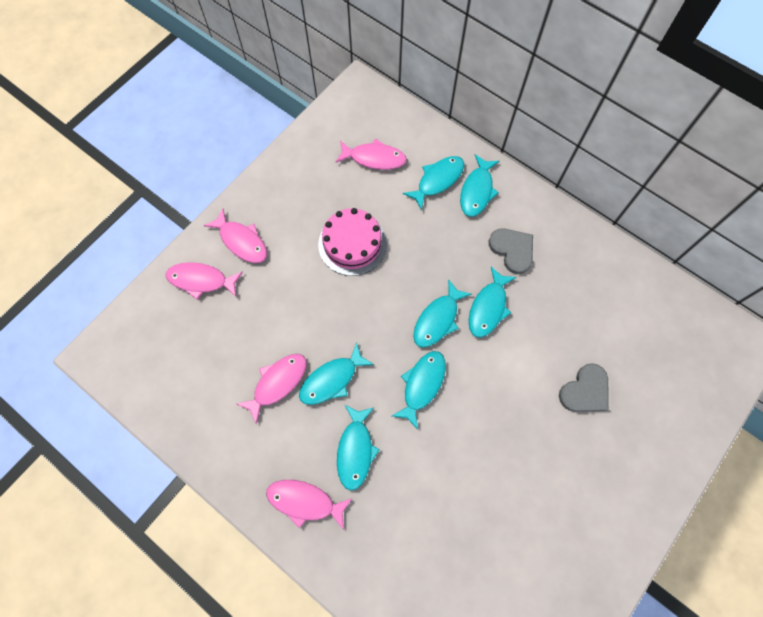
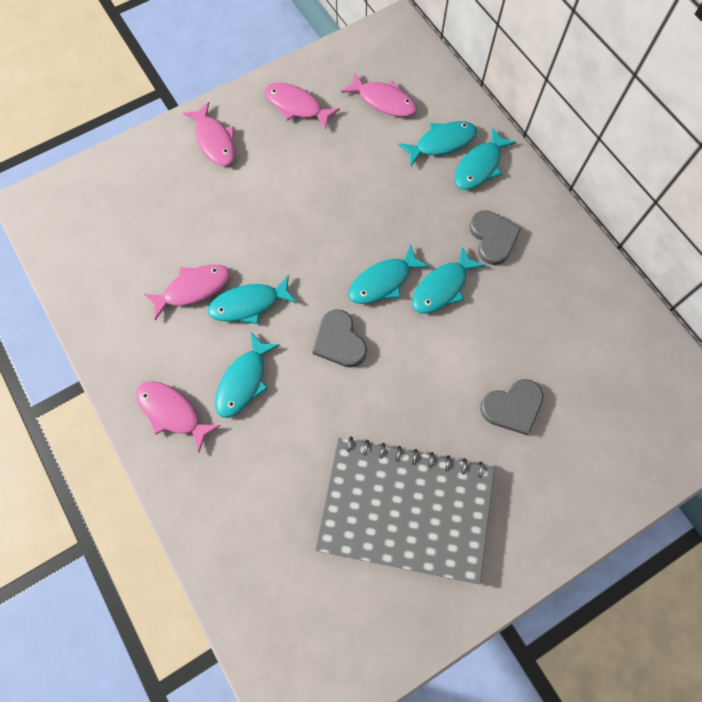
camera: 20 degrees right, 0 degrees up
pink fish [166,262,243,299] -> pink fish moved to [264,83,340,130]
pink cake [318,208,387,276] -> none
turquoise fish [392,351,446,429] -> grey heart [312,309,367,367]
none -> grey notebook [315,437,494,584]

